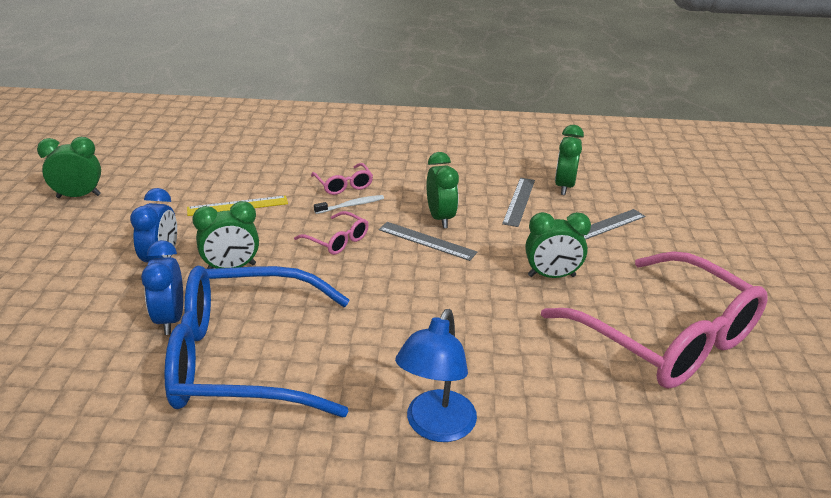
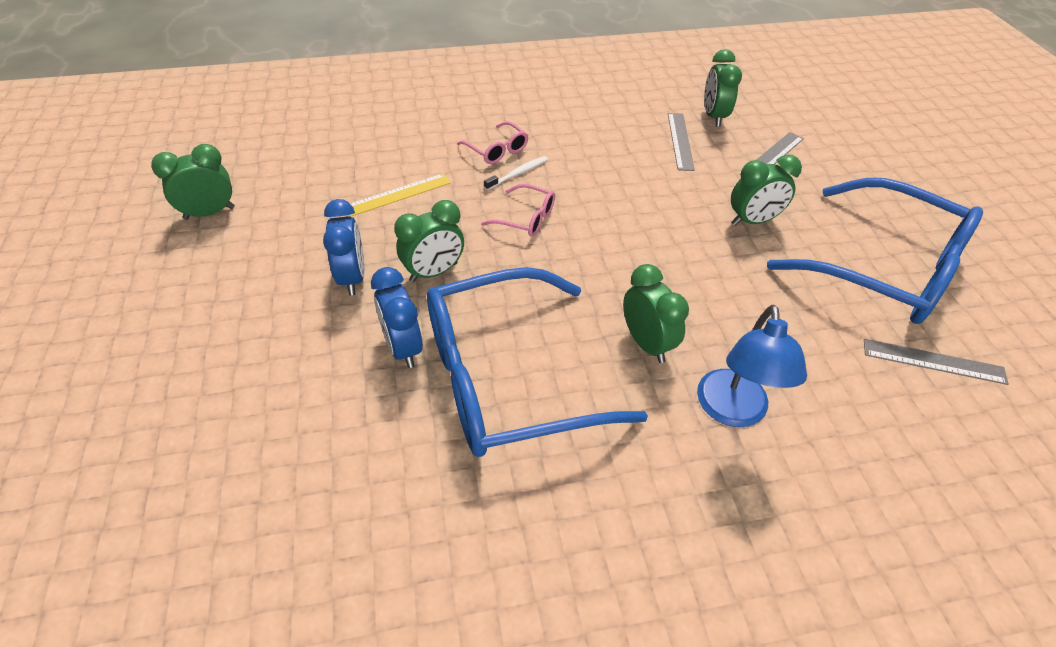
camera: 15 degrees left, 15 degrees up
grey ruler [378,222,478,261] -> grey ruler moved to [864,339,1009,385]
green clock [427,152,459,228] -> green clock moved to [623,264,689,363]
pink glasses [541,251,768,389] -> blue glasses [767,178,983,324]

